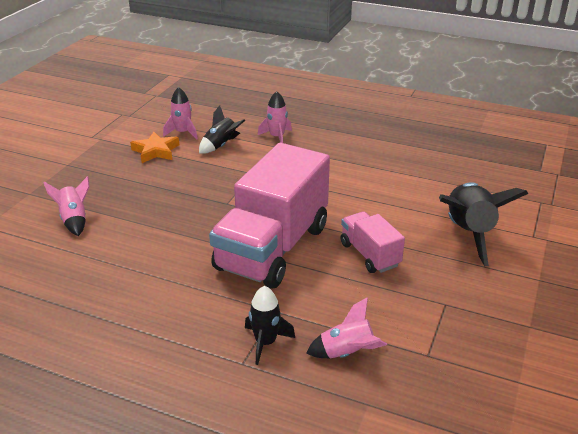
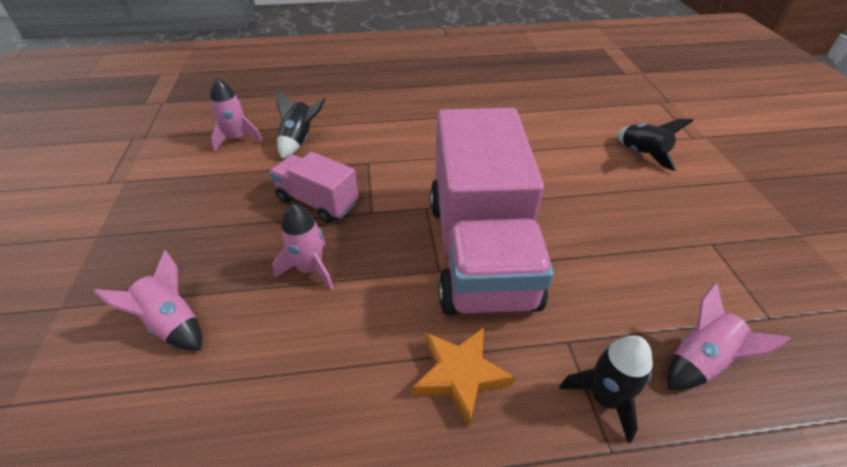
camera: 30 degrees left, 10 degrees up
orange star [130,131,179,163] -> orange star moved to [412,327,515,426]
pink rocket [258,91,292,143] -> pink rocket moved to [272,203,334,290]
pink truck [341,211,405,273] -> pink truck moved to [269,152,358,223]
black rocket [439,182,528,266] -> black rocket [617,119,694,171], size x0.56

